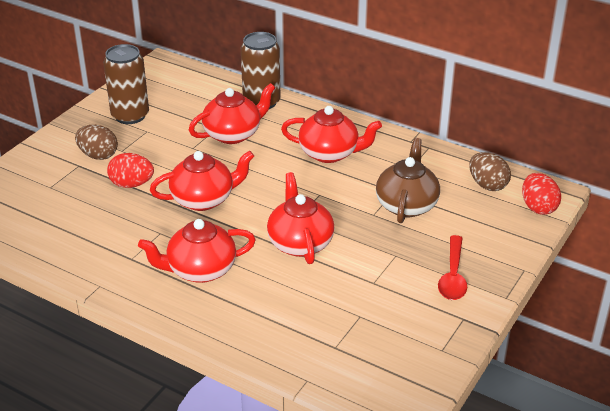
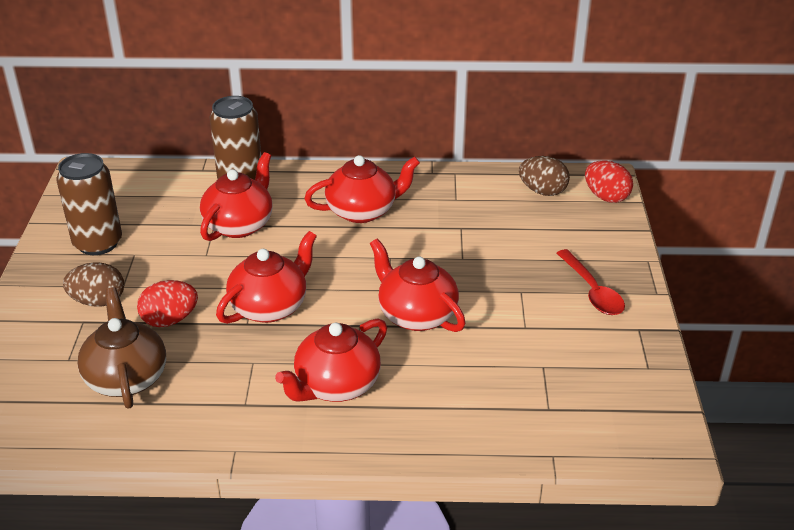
camera: 30 degrees left, 0 degrees up
brown teapot [376,138,440,223] -> brown teapot moved to [77,287,166,409]

